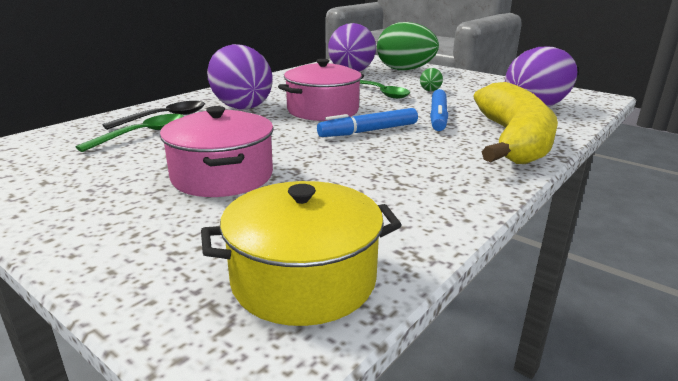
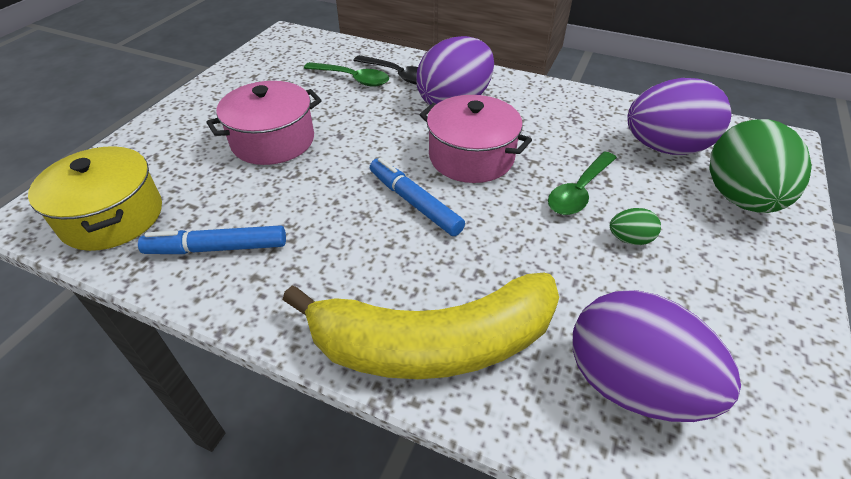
camera: 75 degrees right, 20 degrees up
blue marker [430,89,448,131] -> blue marker moved to [138,225,286,254]

